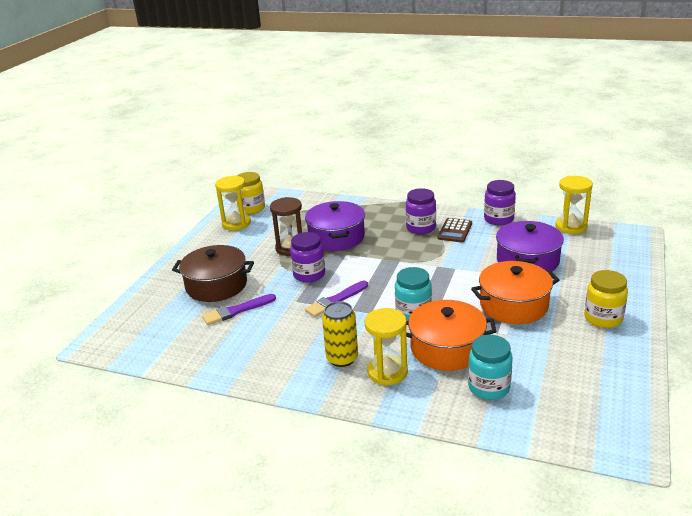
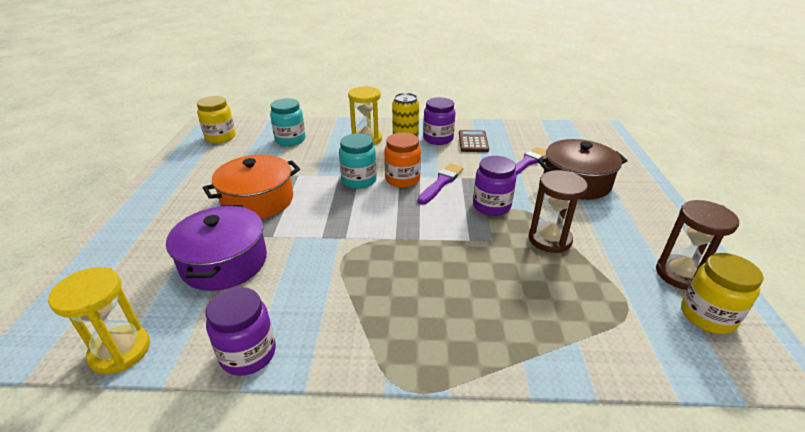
camera: 160 degrees right, 5 degrees up
yellow hourglass [215,176,251,230] -> brown hourglass [656,200,739,290]
purple pot [305,201,365,251] -> none
purple jar [406,188,436,234] -> purple jar moved to [423,97,455,145]
orange pot [406,300,496,371] -> none
brown calculator [437,218,472,243] -> brown calculator moved to [459,130,489,152]
yellow jar [584,270,628,328] -> yellow jar moved to [197,96,236,143]
none -> orange jar [384,133,421,188]

